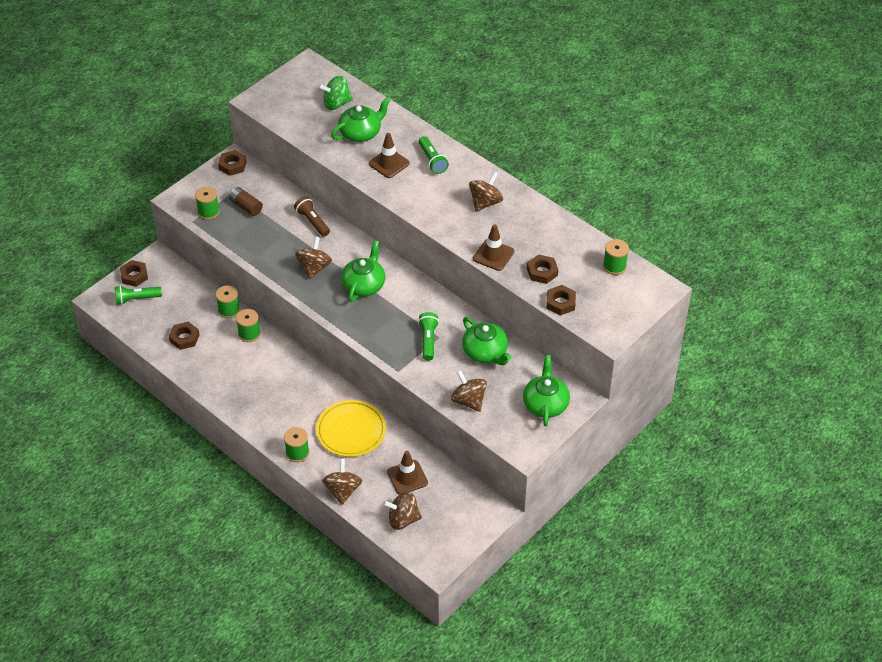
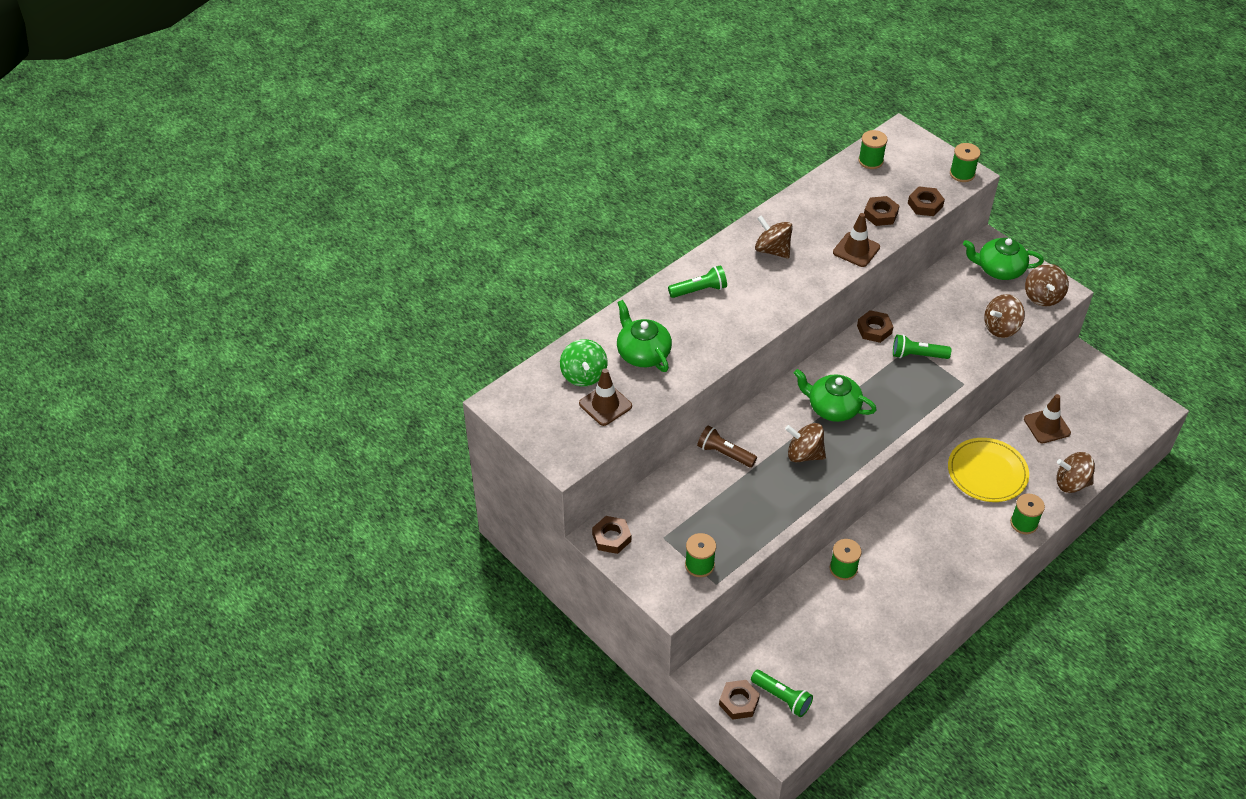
camera: 85 degrees left, 0 degrees up
green flashlight [115,285,162,305] -> green flashlight turned 45 degrees counterclockwise [751,670,813,717]
brown nut [169,322,200,350] -> brown nut moved to [857,310,893,343]
green spool [216,285,240,319] -> green spool moved to [950,143,980,182]
brown battery [229,187,263,216] -> none
brown flashlight [294,196,330,237] -> brown flashlight turned 60 degrees clockwise [697,425,757,468]
brown traffic cone [369,133,410,178] -> brown traffic cone moved to [579,368,632,426]
brown spinning top [383,491,422,530] -> brown spinning top moved to [1025,264,1069,307]
green teapot [462,317,511,365] -> none

